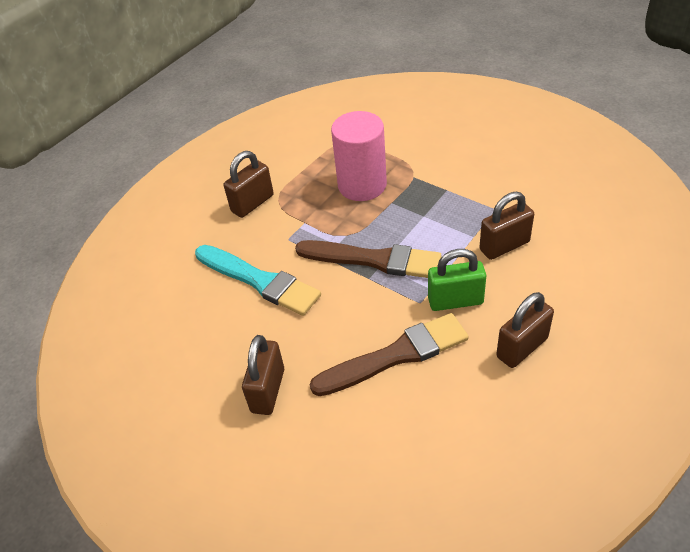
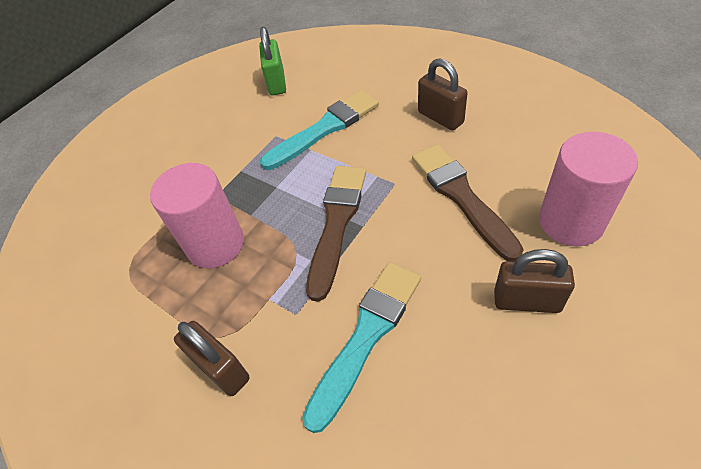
camera: 90 degrees left, 5 degrees up
green padlock [428,249,486,311] -> green padlock moved to [259,27,286,95]
brown padlock [479,192,534,260] -> turquoise brush [260,90,379,170]
none -> pink cylinder [539,132,638,246]

